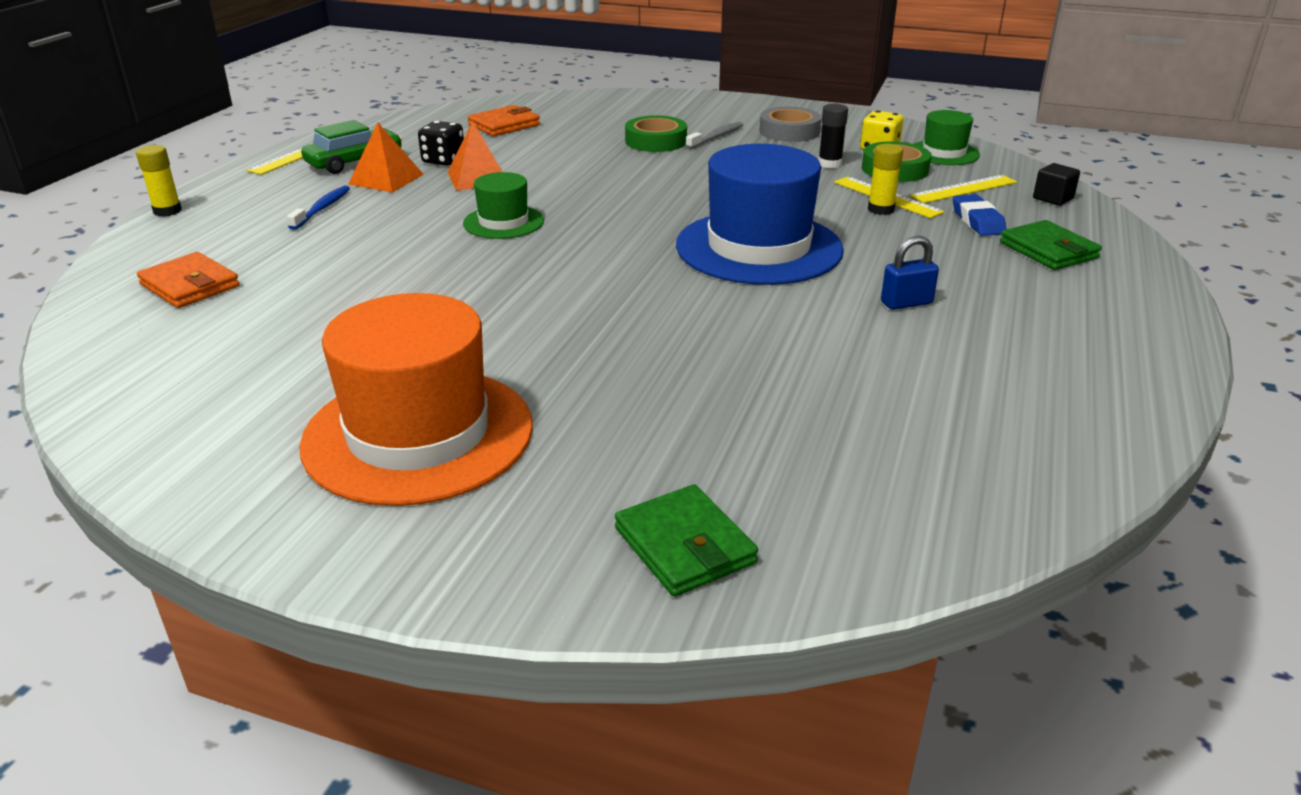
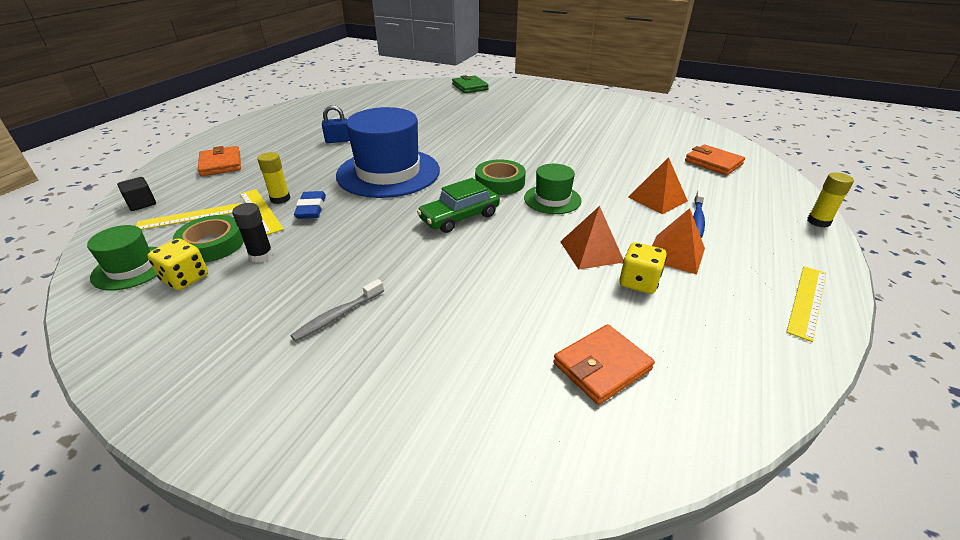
camera: 175 degrees left, 5 degrees up
orange hat [299,293,533,506] -> none
green car [301,120,402,174] -> green car moved to [417,178,500,233]
black dice [418,121,464,166] -> yellow dice [619,242,667,294]
green tape [625,115,687,152] -> green tape moved to [475,159,526,195]
grey tape [759,107,821,142] -> none
blue eraser [953,194,1006,236] -> blue eraser moved to [294,191,326,219]
green wallet [1000,220,1102,270] -> orange wallet [198,146,241,176]
none -> orange pyramid [629,157,688,214]

